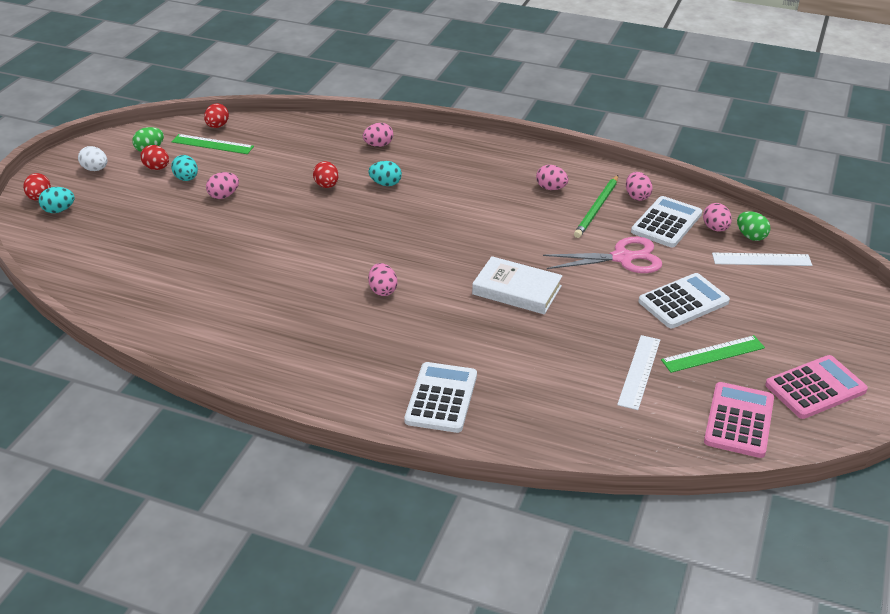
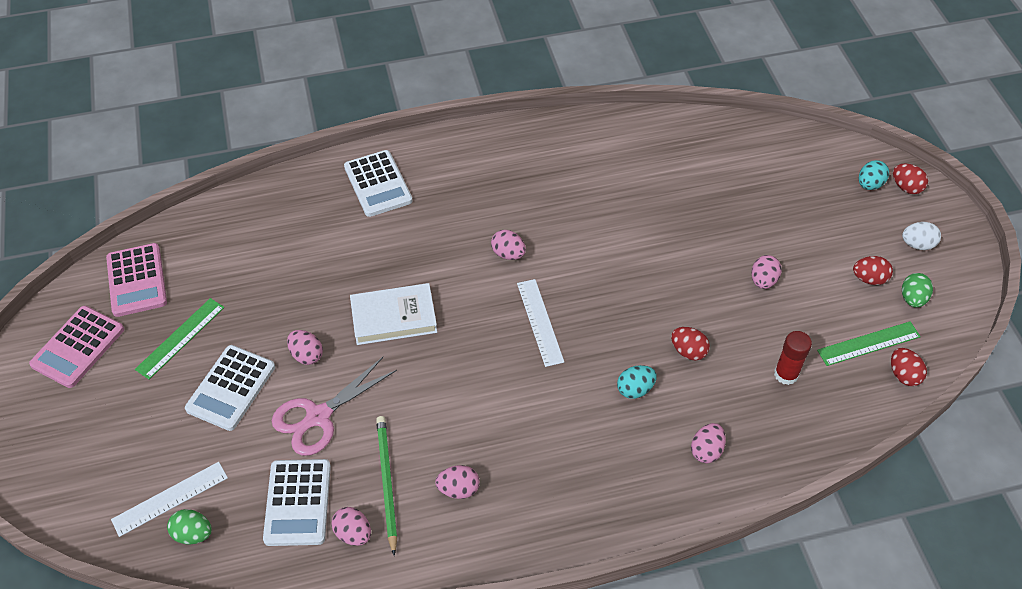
camera: 145 degrees right, 15 degrees up
turquoise egg [171,155,198,181] -> none
white ruler [617,335,660,410] -> white ruler moved to [517,279,564,367]
pink egg [703,203,732,232] -> pink egg moved to [287,330,323,365]
none -> red glue stick [774,331,812,385]

